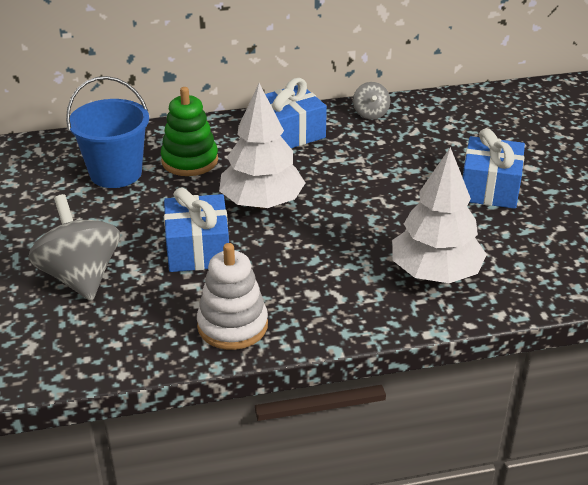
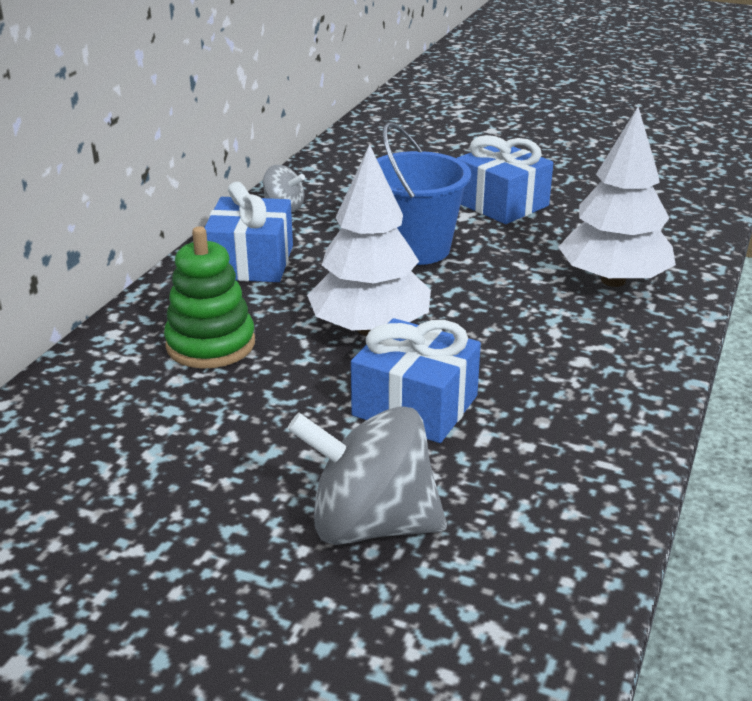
camera: 55 degrees left, 5 degrees down
blue bucket [66,76,149,188] -> blue bucket moved to [377,123,471,265]
white stacking toy [197,243,268,350] -> none

